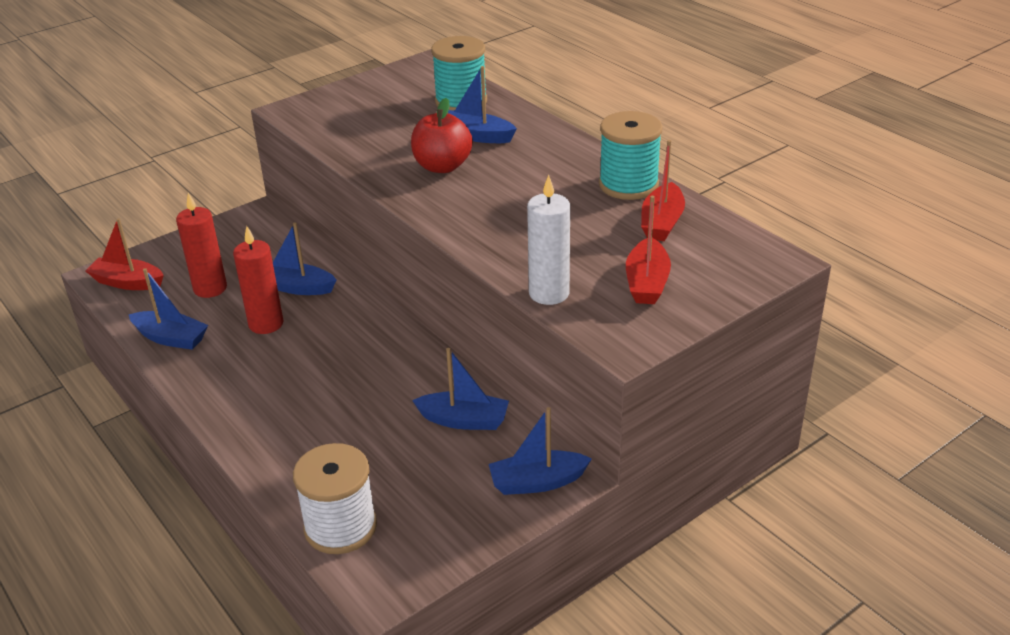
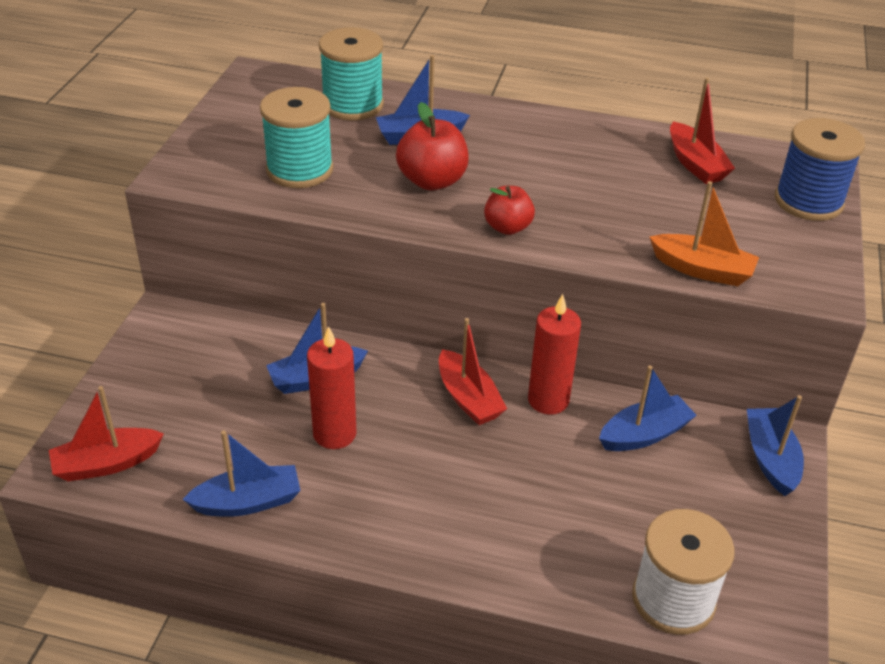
camera: 40 degrees left, 5 degrees up
red candle [176,193,227,298] -> red candle moved to [528,294,581,415]
blue boat [489,407,592,495] -> blue boat turned 135 degrees clockwise [747,395,804,496]
white candle [527,175,570,305] -> orange boat [650,181,759,286]
turquoise spool [599,111,663,200] -> turquoise spool moved to [260,87,333,188]
red boat [626,196,671,304] -> red boat moved to [439,318,507,425]
none -> red apple [484,186,535,235]
none -> blue spool [775,118,865,221]

